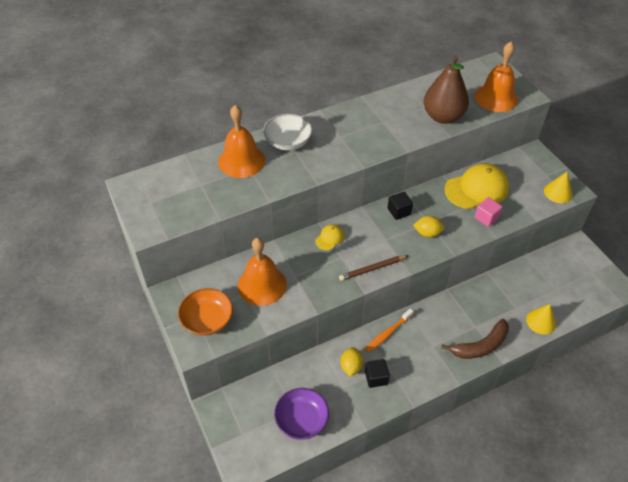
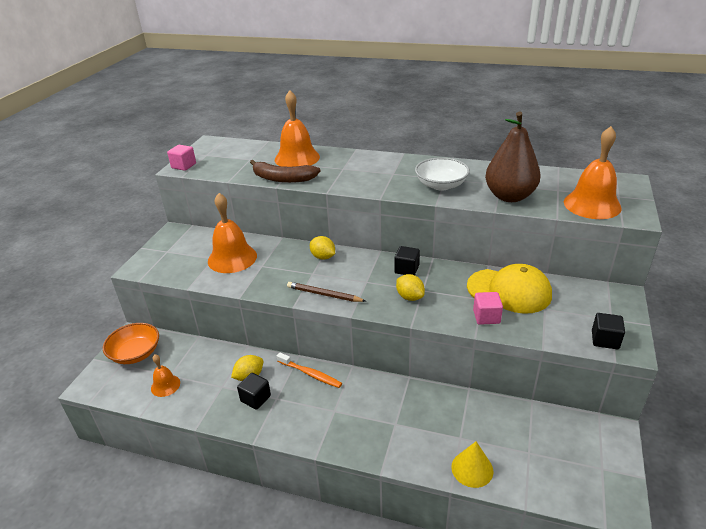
camera: 45 degrees right, 15 degrees down
orange bowl [178,288,233,336] -> orange bowl moved to [103,323,159,364]
white bowl [263,114,312,150] -> white bowl moved to [415,157,470,191]
purple bowl [274,388,329,440] -> orange bell [151,355,180,397]
yellow cap [315,224,344,250] -> yellow lemon [310,236,335,260]
orange toothbrush [365,308,414,353] -> orange toothbrush turned 150 degrees counterclockwise [277,353,342,388]
brown banana [441,319,509,359] -> brown banana moved to [250,160,321,183]
yellow cone [544,172,573,203] -> black cube [592,313,625,349]
none -> pink cube [167,145,196,171]

